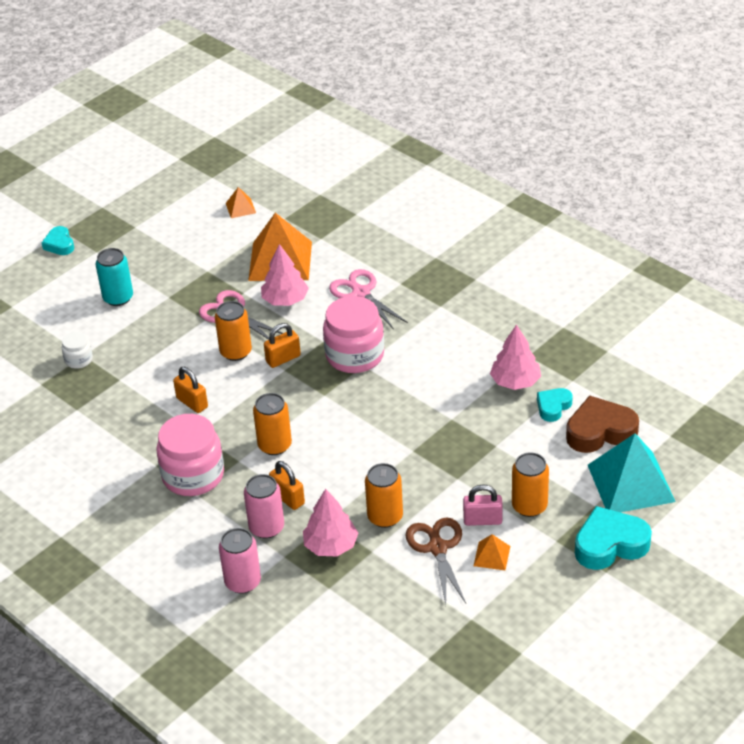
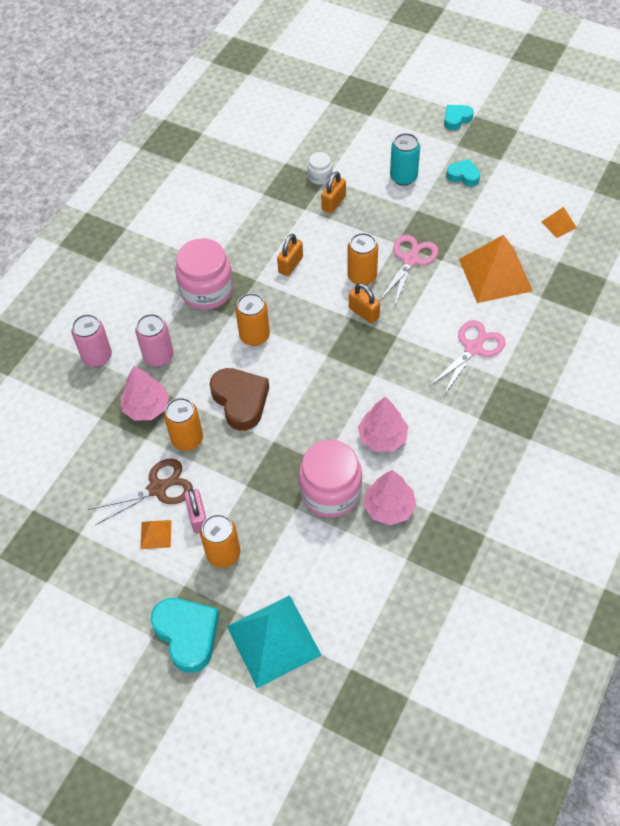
camera: 75 degrees right, 15 degrees up
pink tree [261,244,309,306] -> pink tree moved to [358,397,408,452]
orange padlock [269,461,305,510] -> orange padlock moved to [321,172,346,213]
pink jar [323,296,384,373] -> pink jar moved to [299,440,362,517]
turquoise heart [537,388,573,422] -> turquoise heart moved to [446,159,480,186]
brown heart [566,395,639,453] -> brown heart moved to [210,368,269,431]

